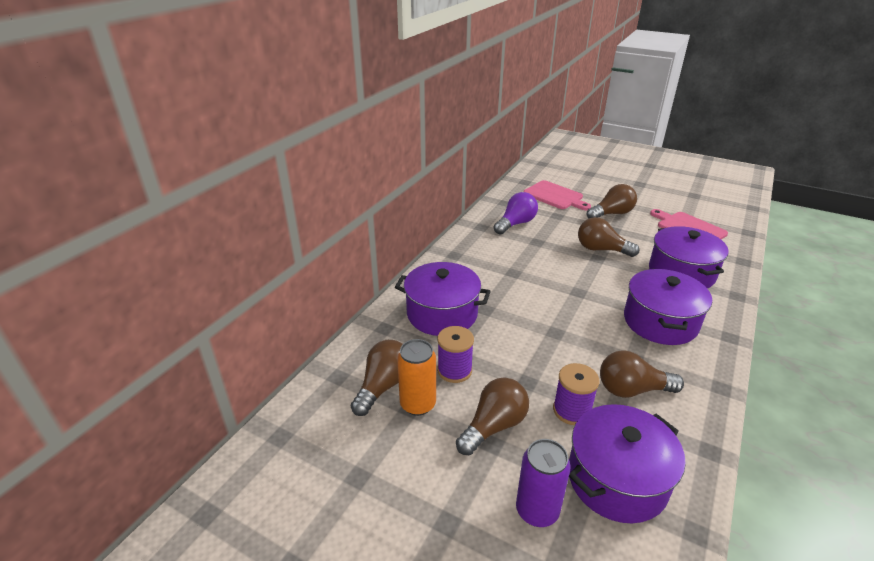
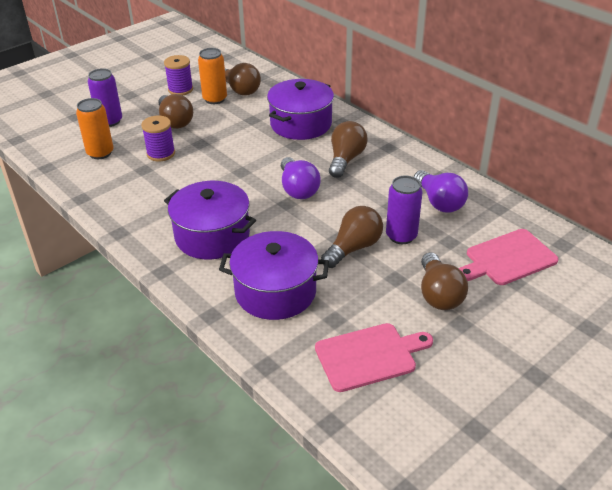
camera: 110 degrees right, 5 degrees up
purple spool [437,326,474,383] -> purple spool moved to [164,55,193,95]
purple pot [569,404,686,523] -> orange can [76,98,114,159]
brown light bulb [600,350,684,398] -> brown light bulb moved to [329,121,368,178]
none -> purple light bulb [281,157,320,199]
none -> purple can [386,175,423,244]

